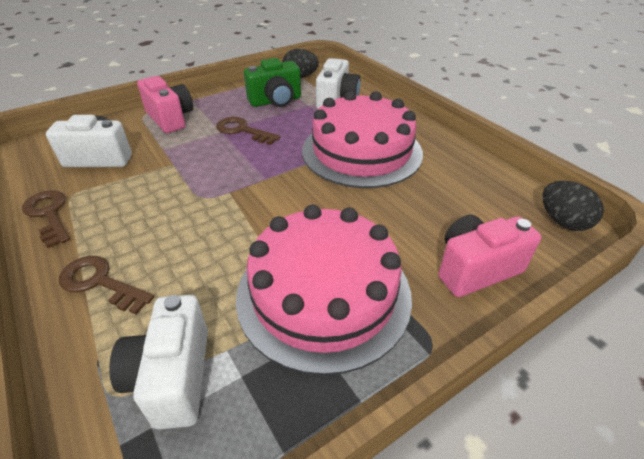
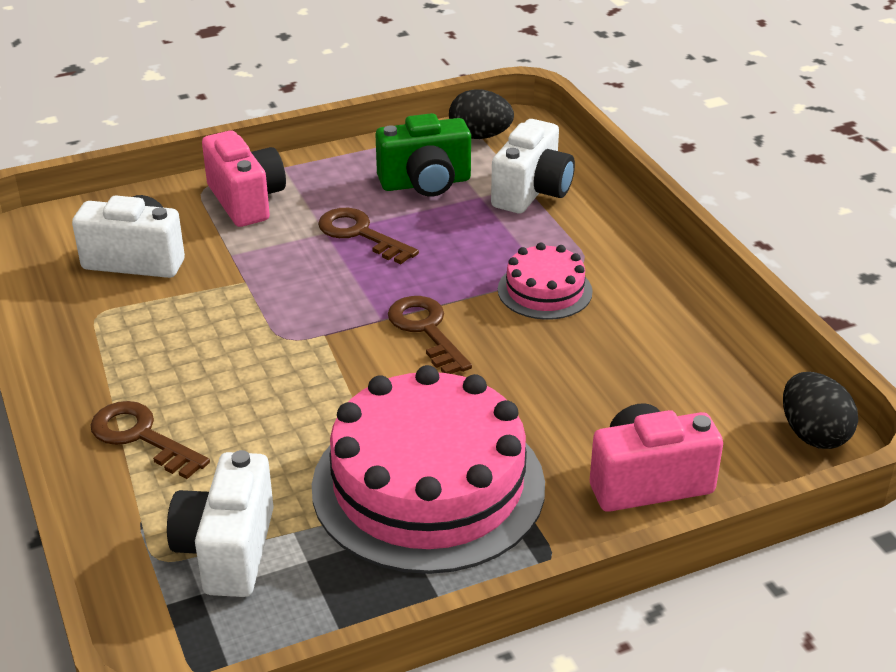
camera: 10 degrees right, 5 degrees down
brown key [22,190,70,248] -> brown key moved to [388,296,472,374]
pink cake [302,91,423,188] -> pink cake [498,242,593,320], size x0.48

